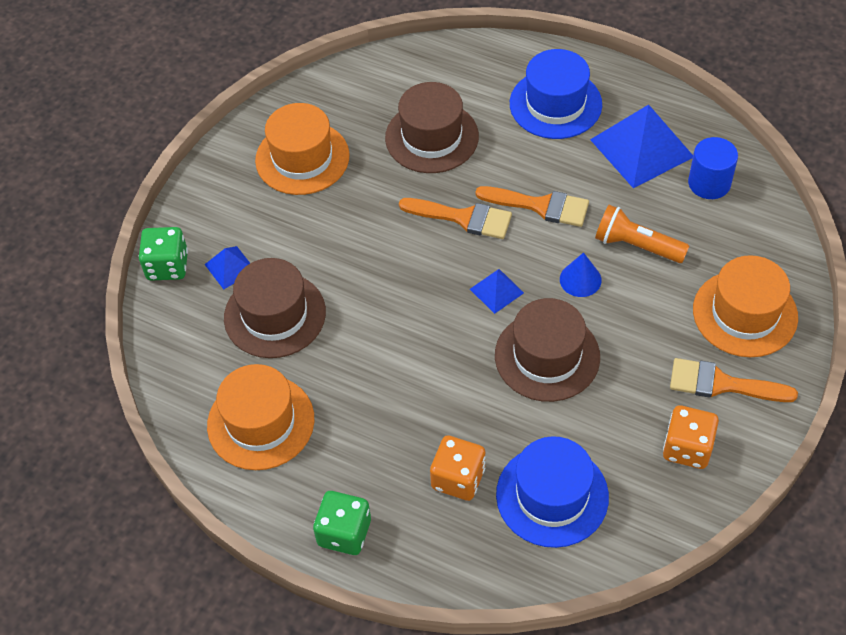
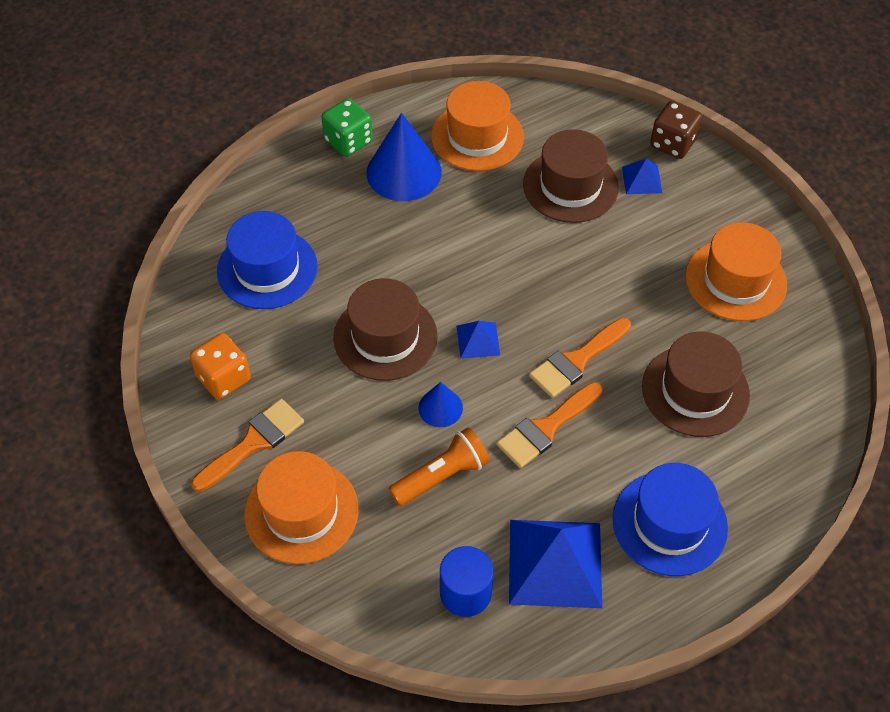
camera: 120 degrees right, 0 degrees up
green dice [139,227,188,281] -> brown dice [650,101,702,159]
orange dice [430,436,485,501] -> none
none -> blue cone [367,113,441,201]

